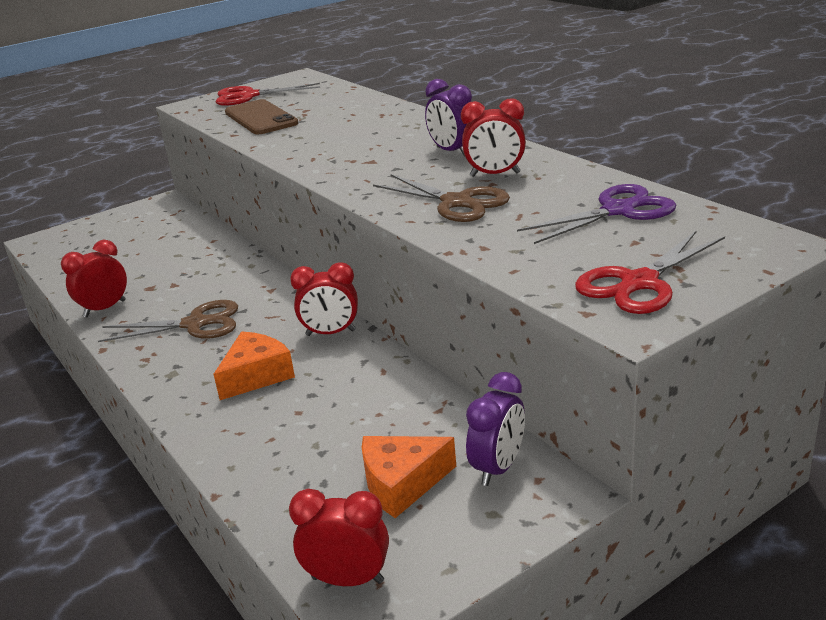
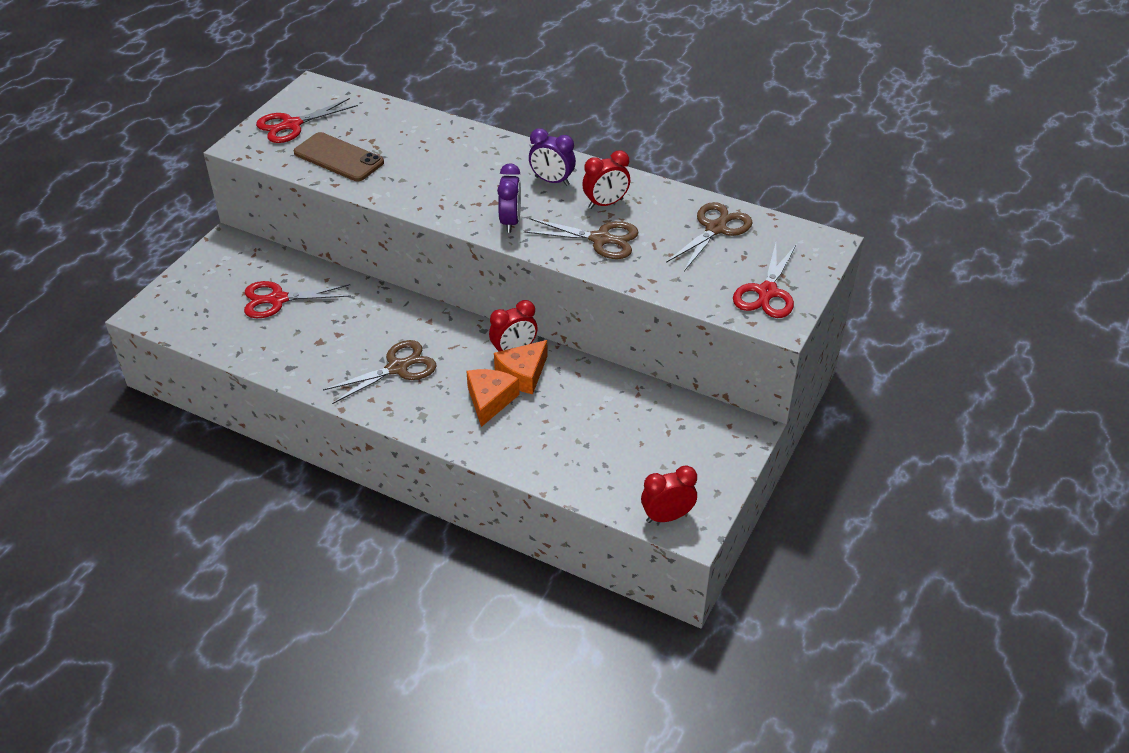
camera: 30 degrees left, 15 degrees up
red clock [61,240,127,317] -> none
orange cheese [362,436,456,518] -> orange cheese moved to [494,340,548,394]
purple clock [466,372,525,486] -> purple clock moved to [497,163,521,233]
purple scissors [517,184,676,244] -> brown scissors [666,202,753,271]
none -> red scissors [244,281,351,318]

